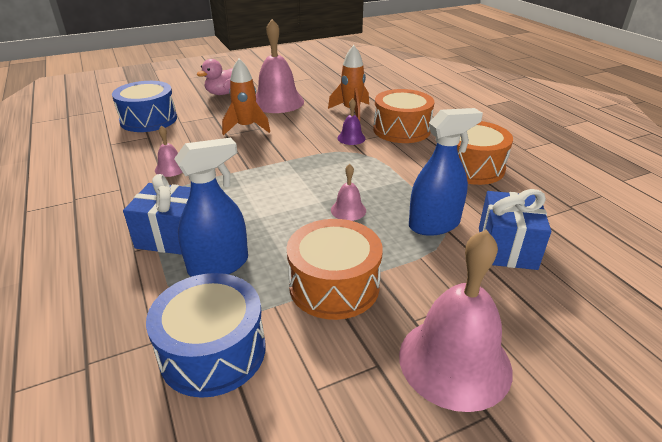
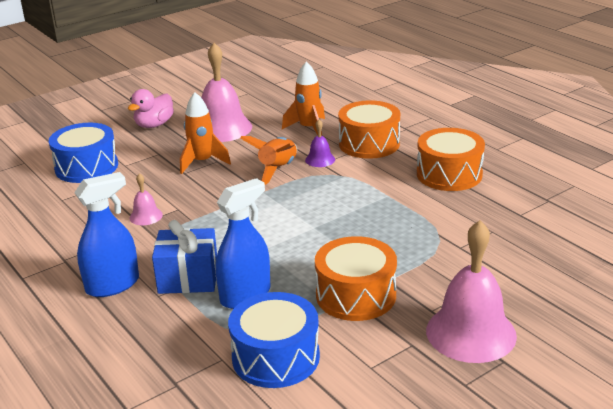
camera: 10 degrees left, 5 degrees down
pink bell [331,164,366,221] -> none
blue spray bottle [409,108,483,236] -> blue spray bottle moved to [74,172,139,297]
blue gift [479,189,551,270] -> none
none -> orange rocket [240,136,297,185]

